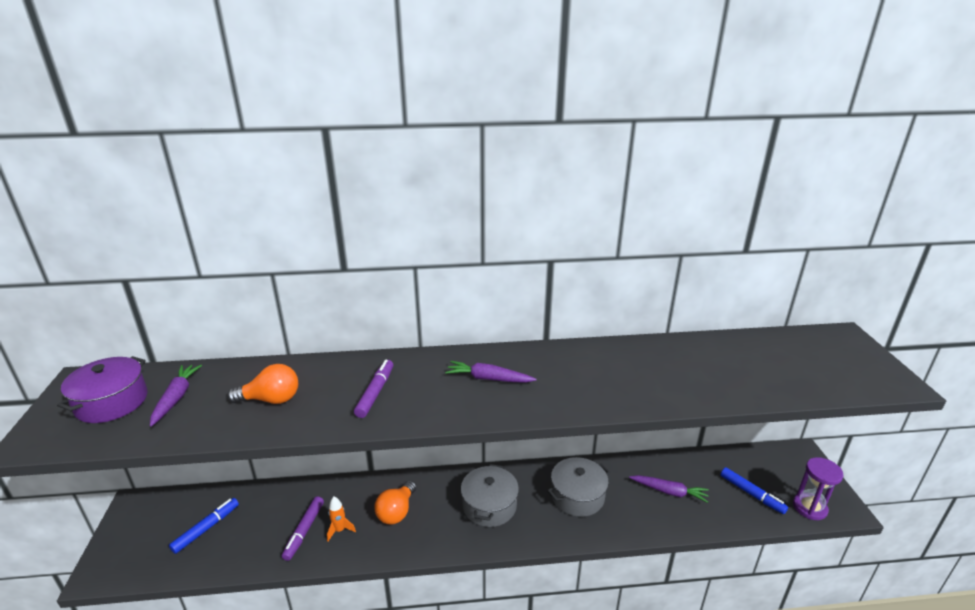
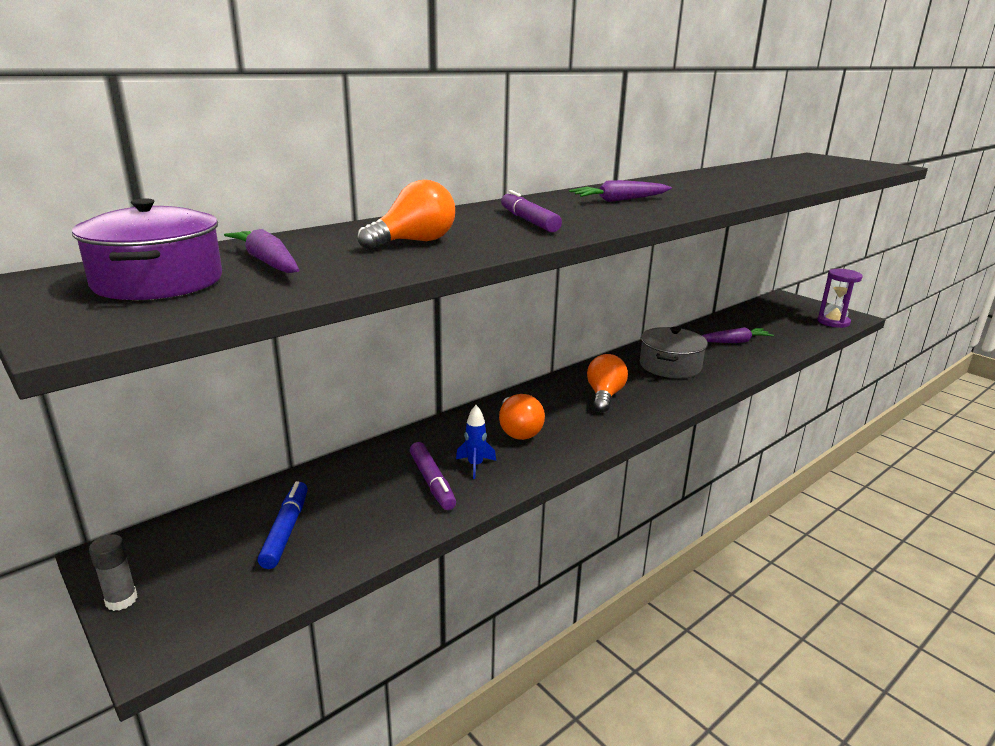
camera: 35 degrees left, 5 degrees down
orange rocket [327,497,356,541] -> blue rocket [456,405,496,479]
grey pot [461,464,519,527] -> orange light bulb [587,354,628,412]
blue marker [721,467,788,514] -> none
none -> grey glue stick [89,534,138,611]

